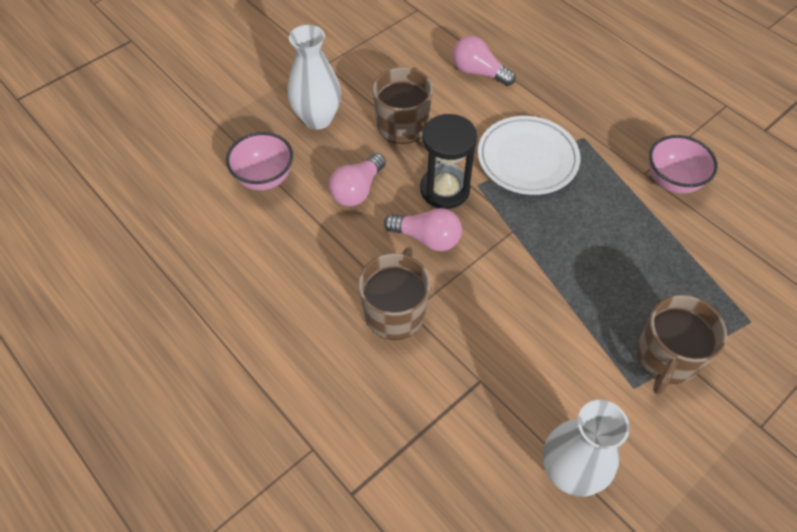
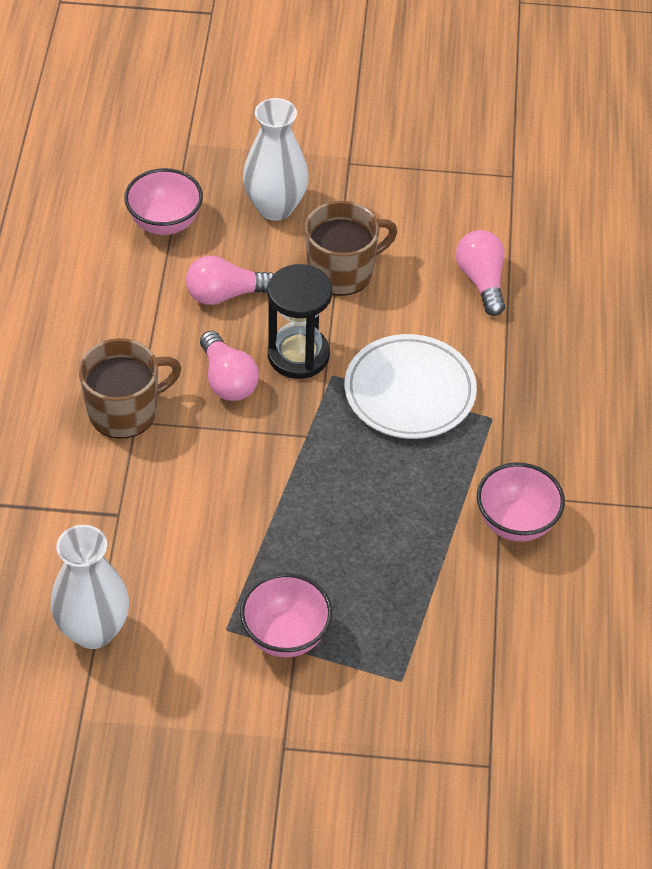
camera: 45 degrees right, 5 degrees down
brown mug [637,295,727,395] -> pink bowl [240,573,332,658]

